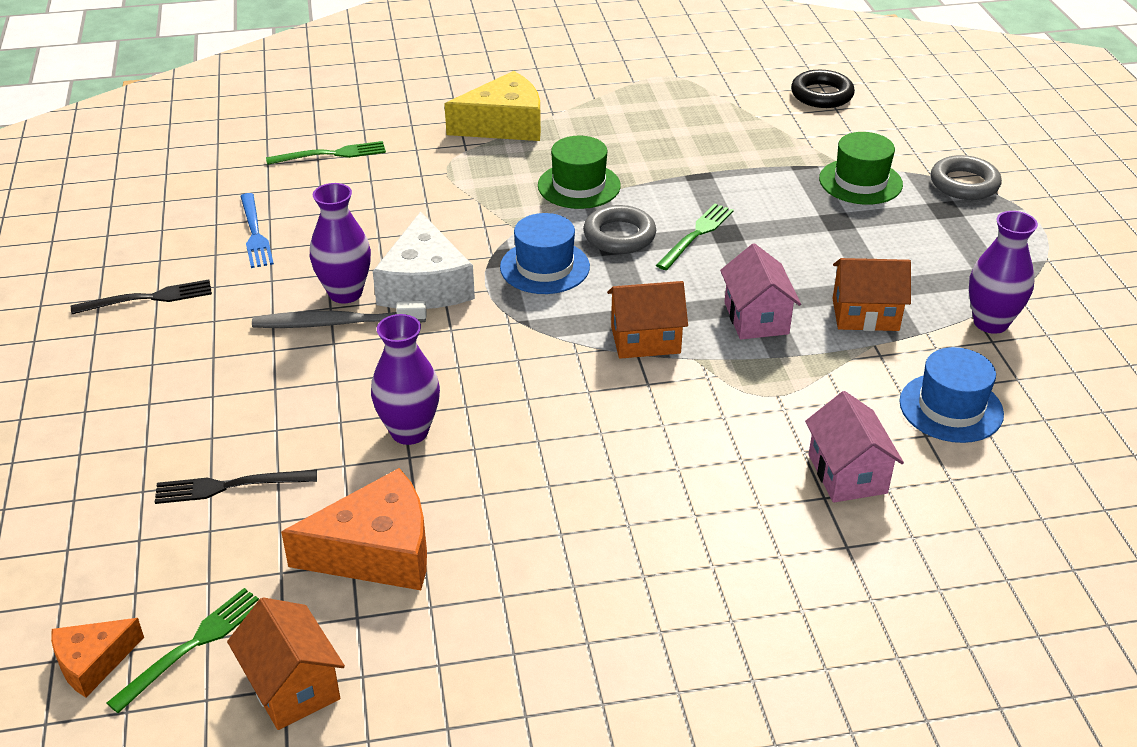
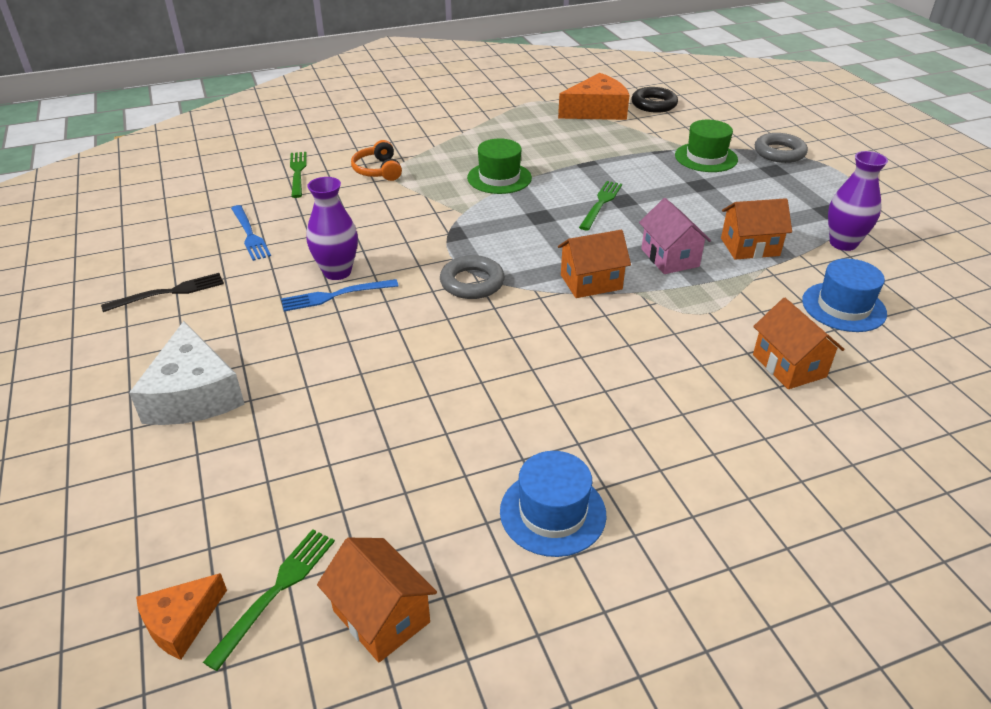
camera: 10 degrees left, 0 degrees up
black fork [155,470,317,504] -> none
grey toothbrush [252,301,427,328] -> blue fork [281,279,398,312]
green fork [266,141,386,165] -> green fork turned 75 degrees counterclockwise [290,152,307,198]
orange cheese [281,468,427,590] -> orange cheese moved to [558,73,629,120]
purple vase [371,314,440,445] -> none
white cheese [373,212,475,309] -> white cheese moved to [129,321,245,425]
yellow cheese [444,71,541,141] -> none
blue hat [500,213,590,294] -> blue hat moved to [500,451,606,557]
grey ring [583,205,656,254] -> grey ring moved to [440,255,505,299]
pink house [805,391,904,502] -> orange house [753,298,844,389]
none -> orange headphones [351,140,402,181]

